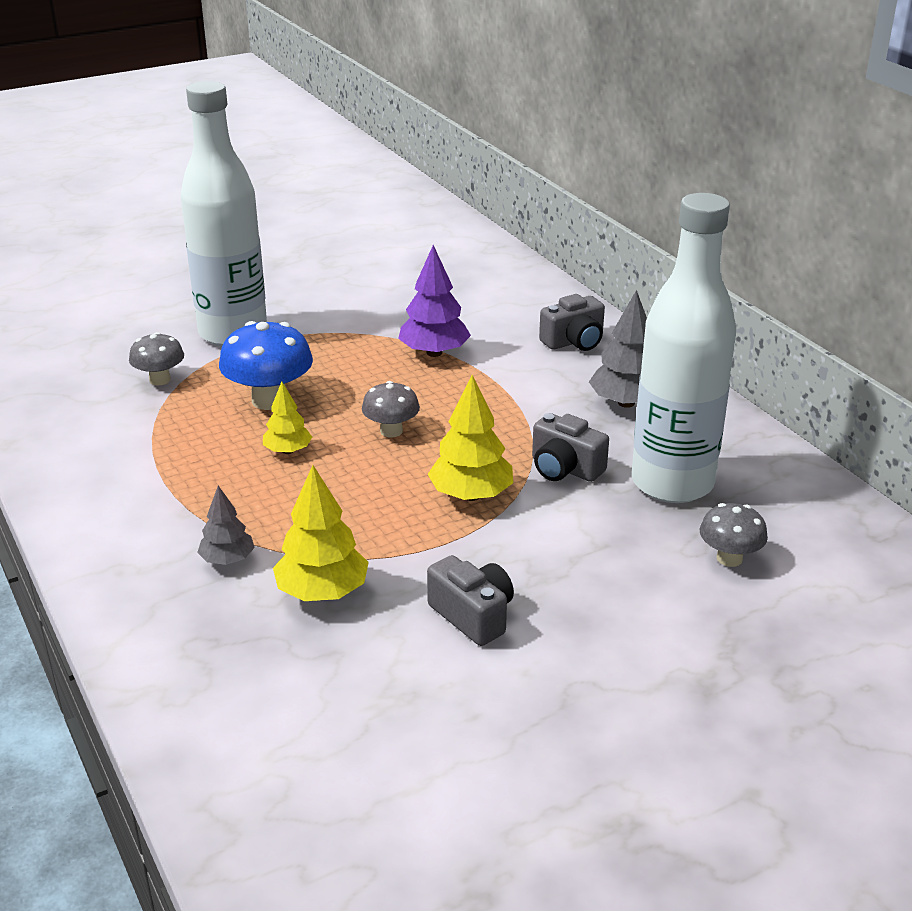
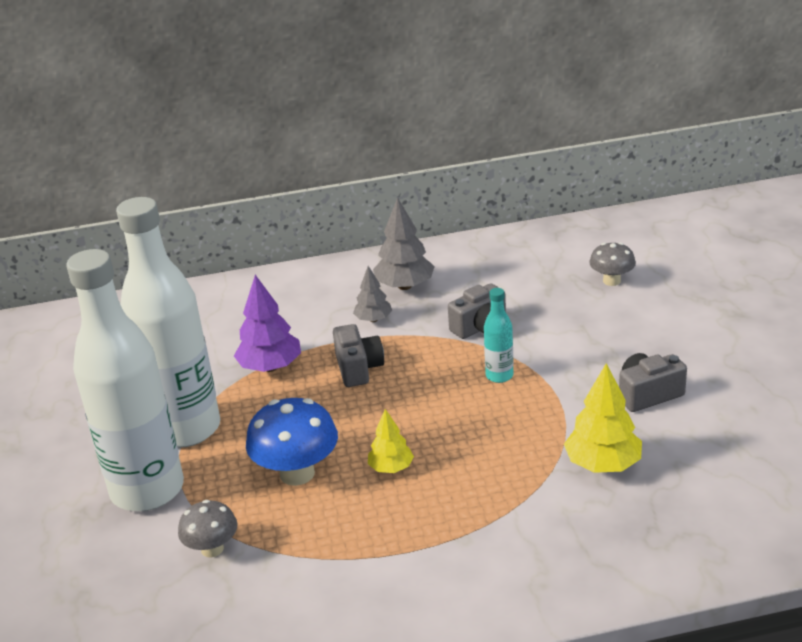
camera: 70 degrees left, 0 degrees up
grey tree [197,486,255,565] -> grey tree moved to [353,266,392,322]
grey mushroom [362,381,420,438] -> none
yellow tree [428,375,513,501] -> turquoise bottle [484,288,514,383]
grey camera [539,294,605,351] -> grey camera moved to [333,324,384,387]
white bottle [632,193,737,503] -> white bottle moved to [116,197,220,448]

